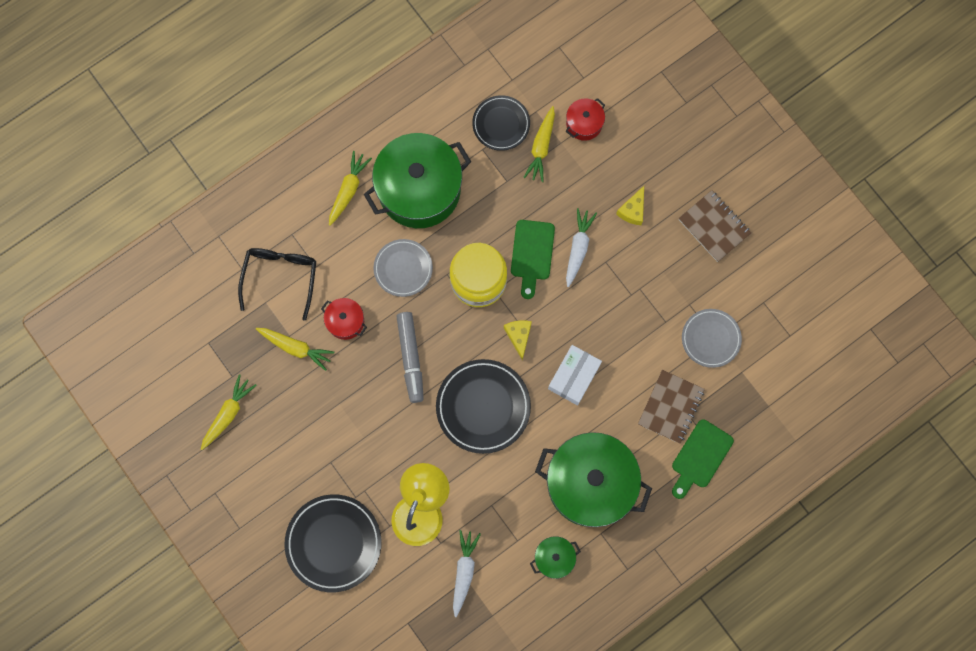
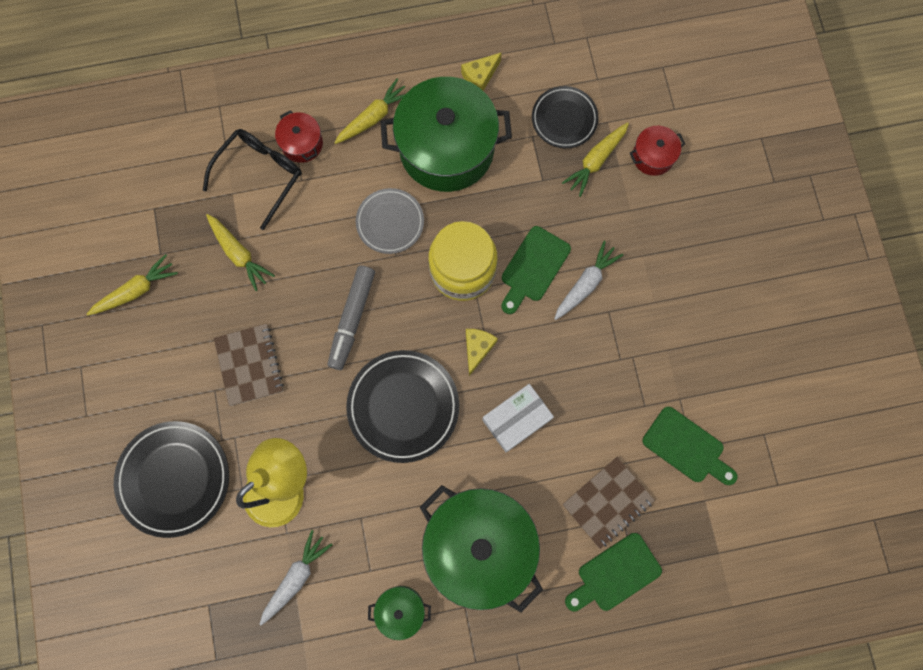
camera: 25 degrees right, 0 degrees up
red pot [321,298,367,340] -> red pot moved to [275,110,323,163]
yellow cheese [616,186,644,225] -> yellow cheese moved to [461,52,502,91]
brown notebook [678,190,751,262] -> brown notebook moved to [214,324,284,406]
grey plate [682,309,742,368] -> green cutting board [642,407,737,485]

